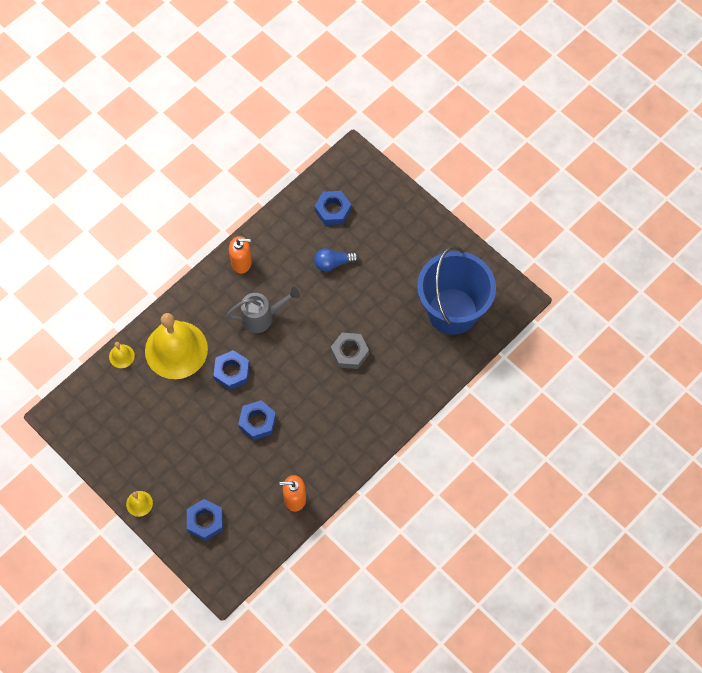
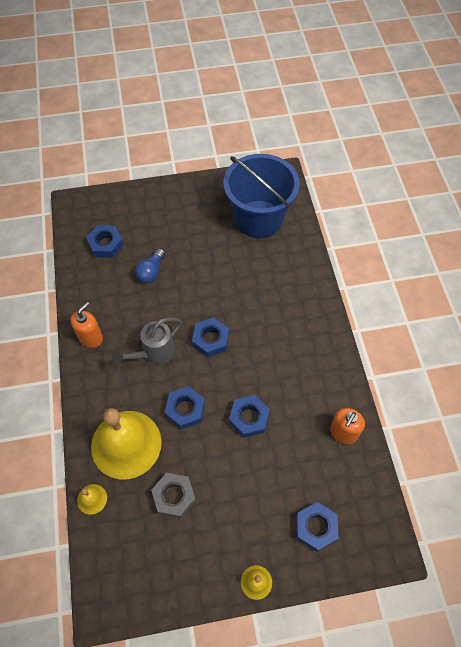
camera: 55 degrees left, 5 degrees down
grey watering can [226,287,300,333] -> grey watering can turned 150 degrees counterclockwise [112,317,182,365]
grey nut [331,332,369,369] -> grey nut moved to [151,473,196,518]
none -> blue nut [192,317,229,357]

